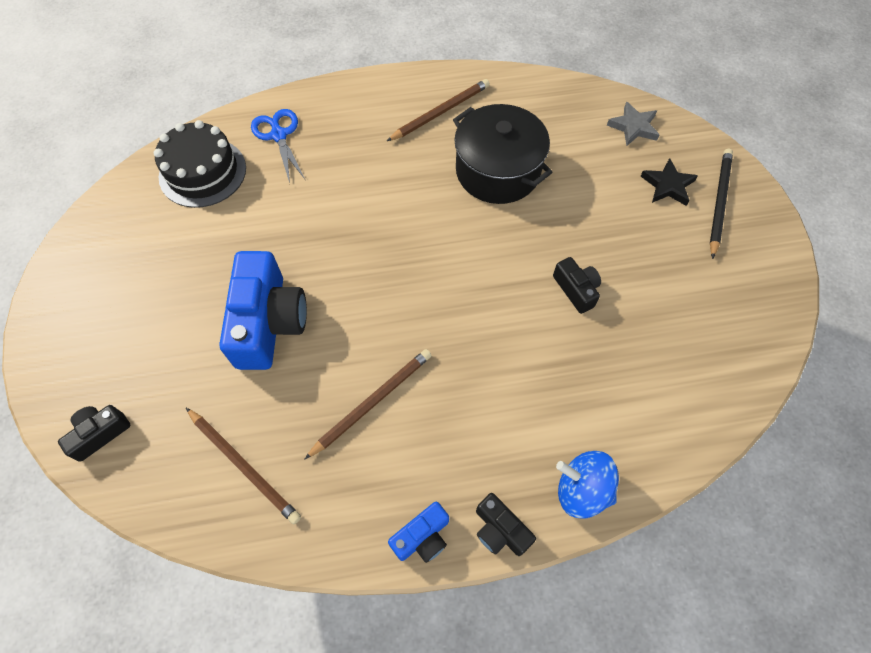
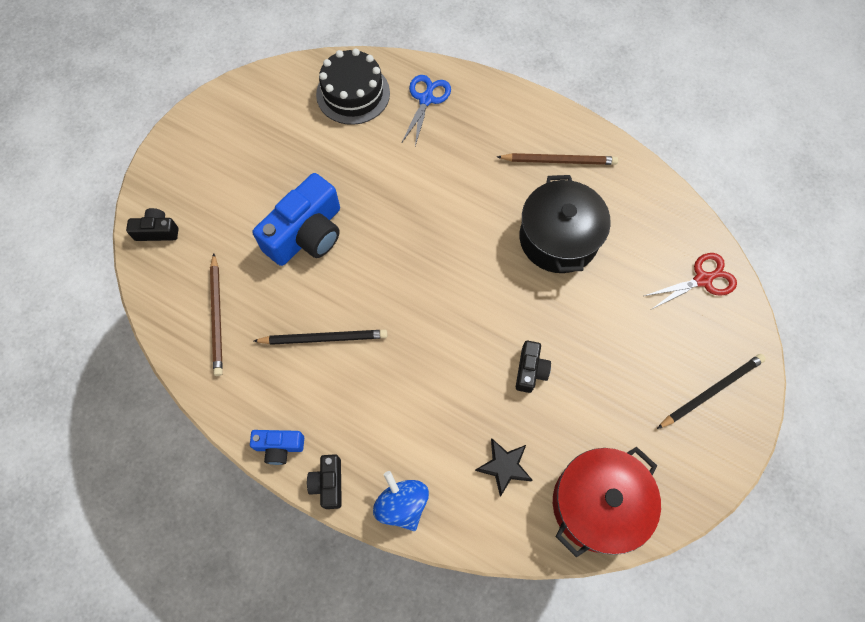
camera: 40 degrees right, 5 degrees up
brown pencil [304,349,432,460] -> black pencil [254,330,387,345]
grey star [607,102,659,146] -> red scissors [644,253,737,309]
black star [641,158,698,206] -> black star moved to [475,439,533,497]
none -> red pot [553,447,661,557]

